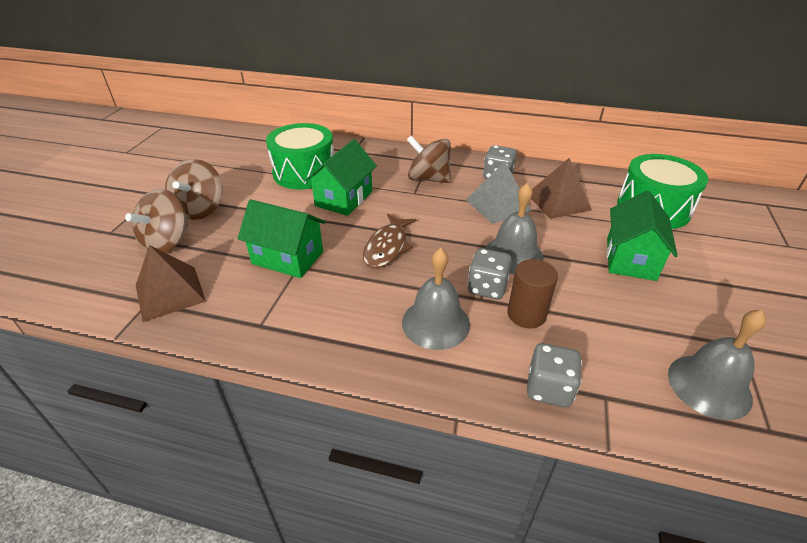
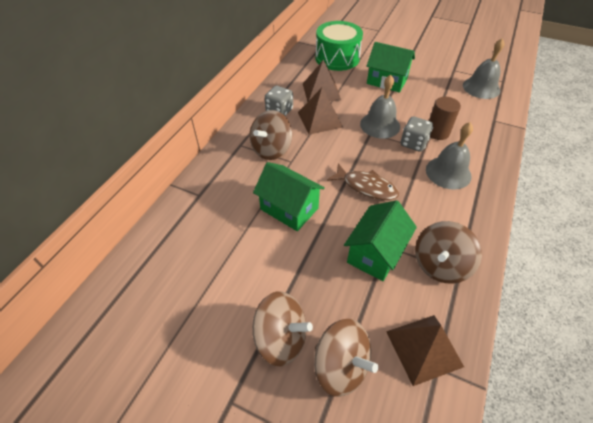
camera: 80 degrees left, 10 degrees up
green drum [266,123,334,189] -> none
grey pyramid [466,161,531,224] -> brown pyramid [298,88,343,135]
grey dice [527,343,582,407] -> none
none -> brown spinning top [415,221,482,284]

